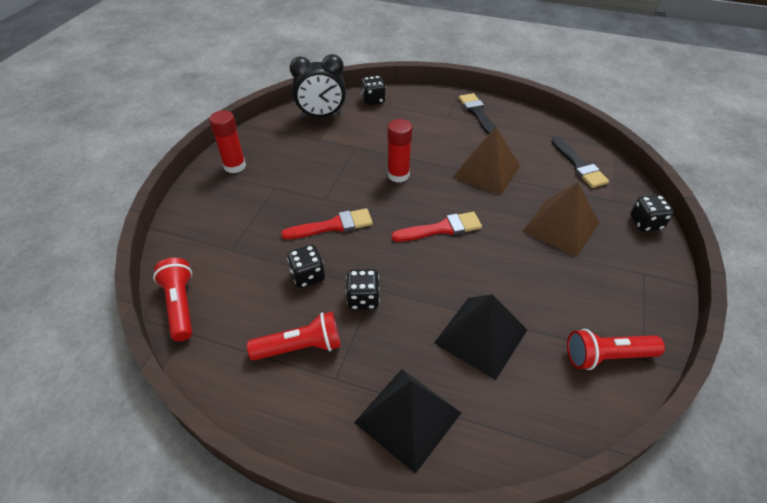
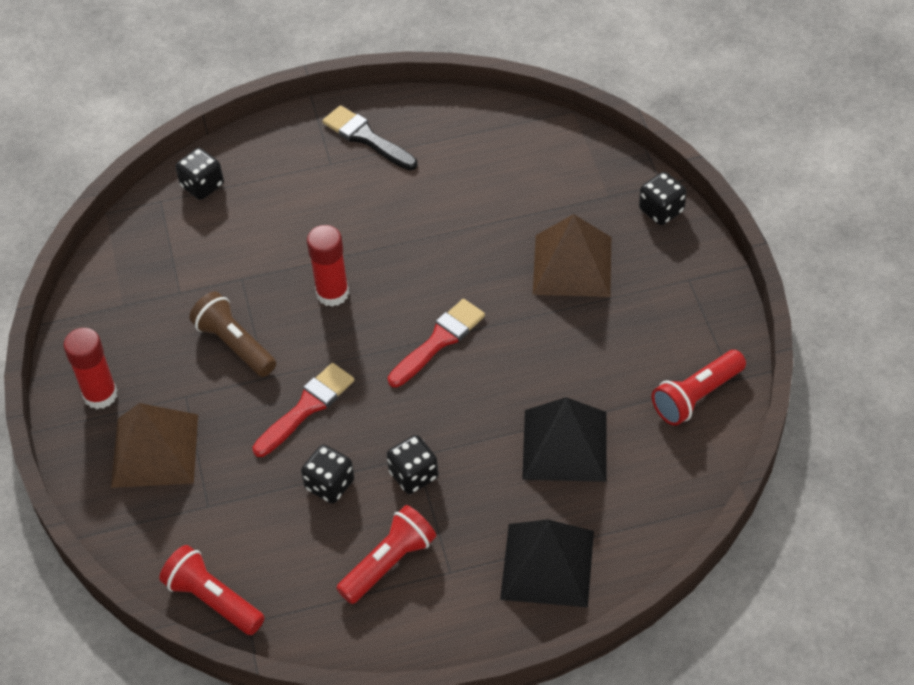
camera: 30 degrees left, 5 degrees up
black clock [290,54,346,118] -> none
brown pyramid [453,127,520,195] -> brown pyramid moved to [111,403,198,488]
black brush [551,136,609,188] -> none
none -> brown flashlight [189,292,276,377]

